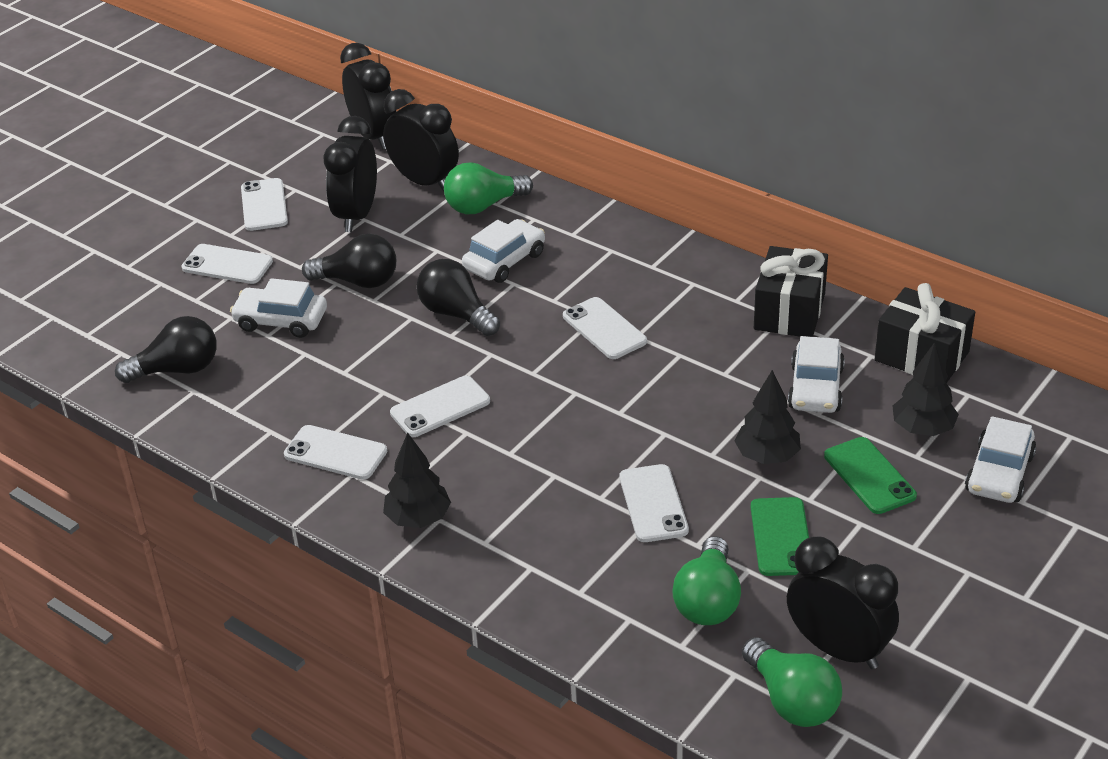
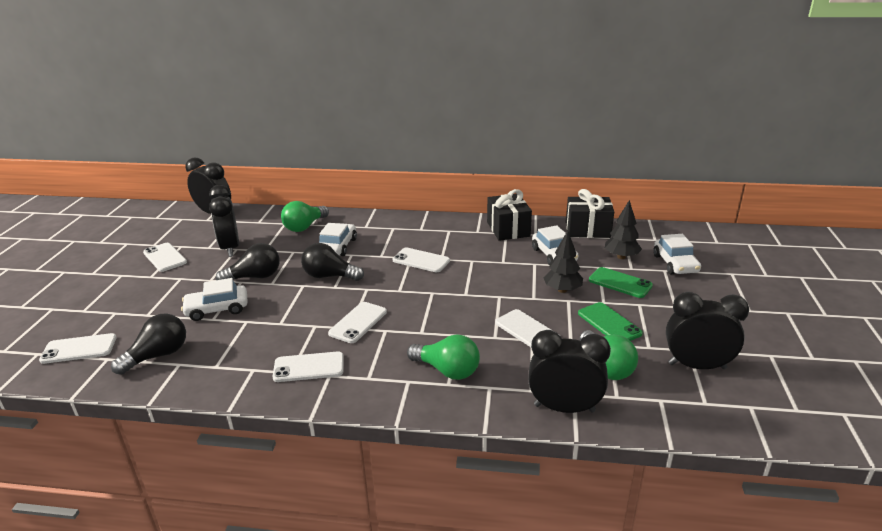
camera: 30 degrees left, 10 degrees down
white phone [182,244,273,284] -> white phone moved to [39,333,116,364]
black clock [383,89,459,191] -> black clock moved to [528,330,611,413]
black tree [383,432,451,528] -> none
green light bulb [742,637,842,727] -> green light bulb moved to [407,335,480,380]

